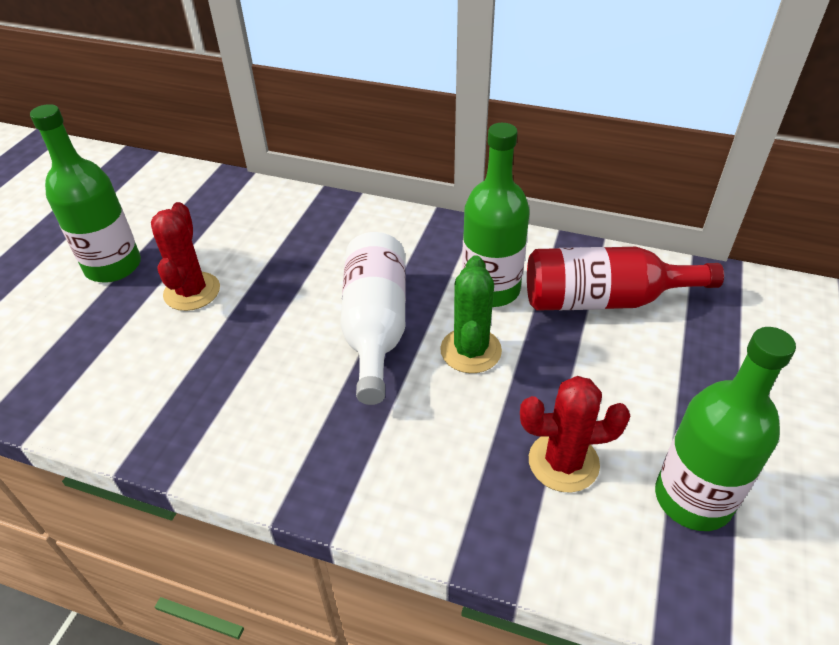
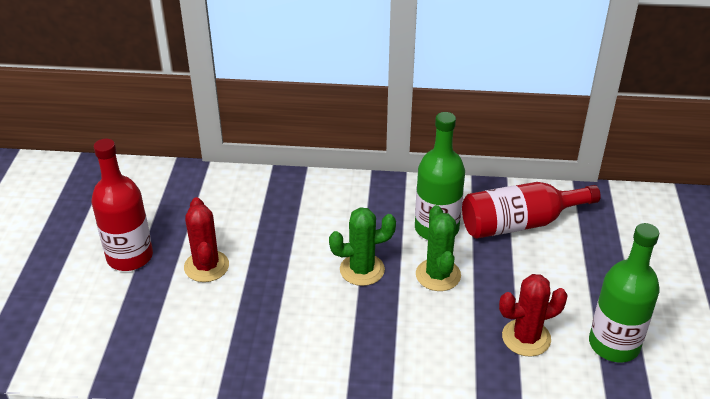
camera: 15 degrees left, 5 degrees down
green bottle [30,104,141,282] -> red bottle [92,139,153,271]
white bottle [340,232,406,405] -> green cactus [329,207,396,286]

